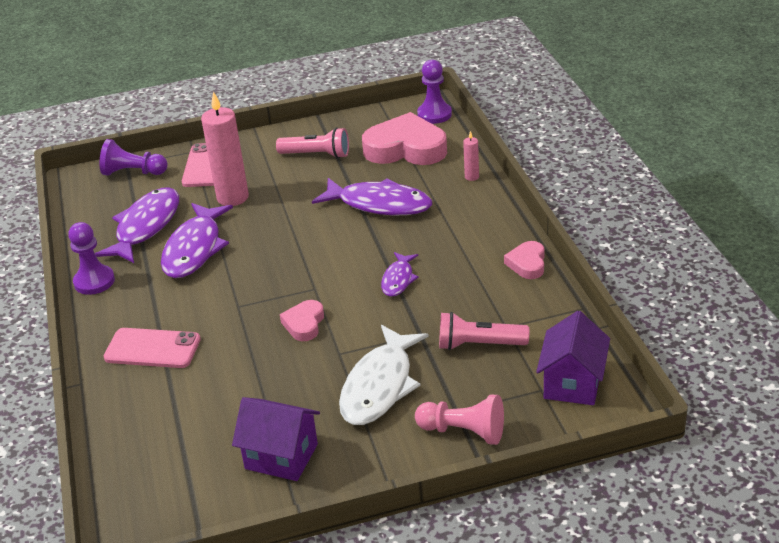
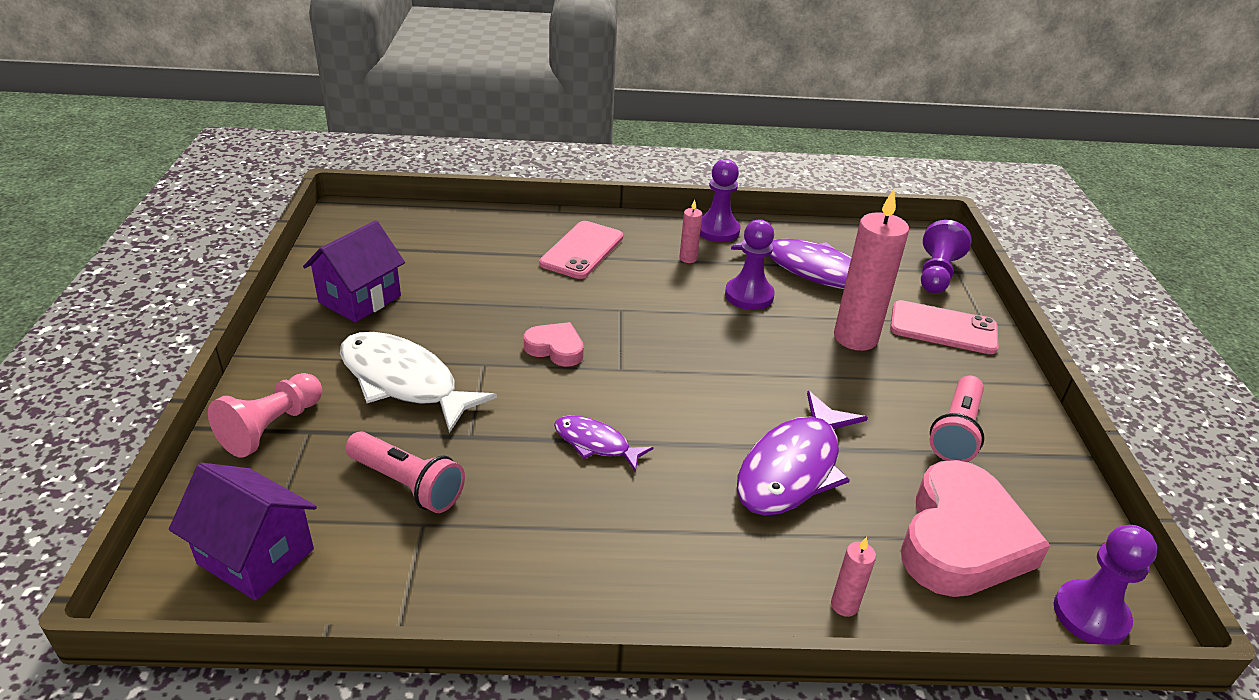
camera: 100 degrees right, 0 degrees up
purple fish [161,203,233,278] -> purple pawn [725,219,775,310]
pink flashlight [439,312,529,350] -> pink flashlight turned 105 degrees clockwise [345,431,465,513]
pink heart [504,241,545,279] -> none
none -> pink candle [679,199,702,263]

